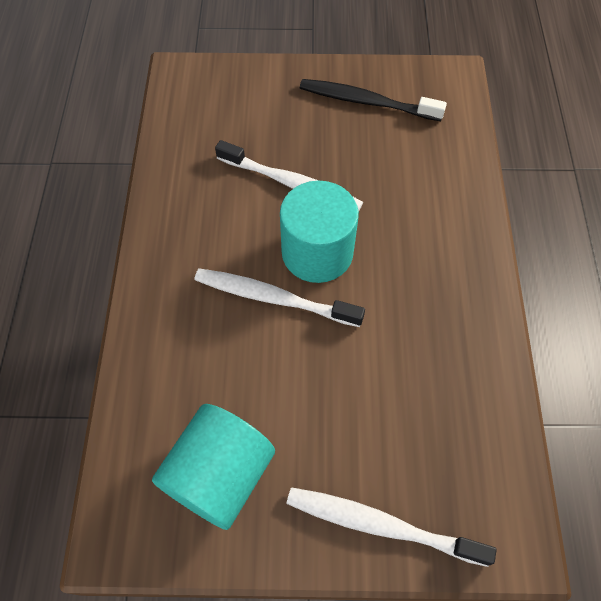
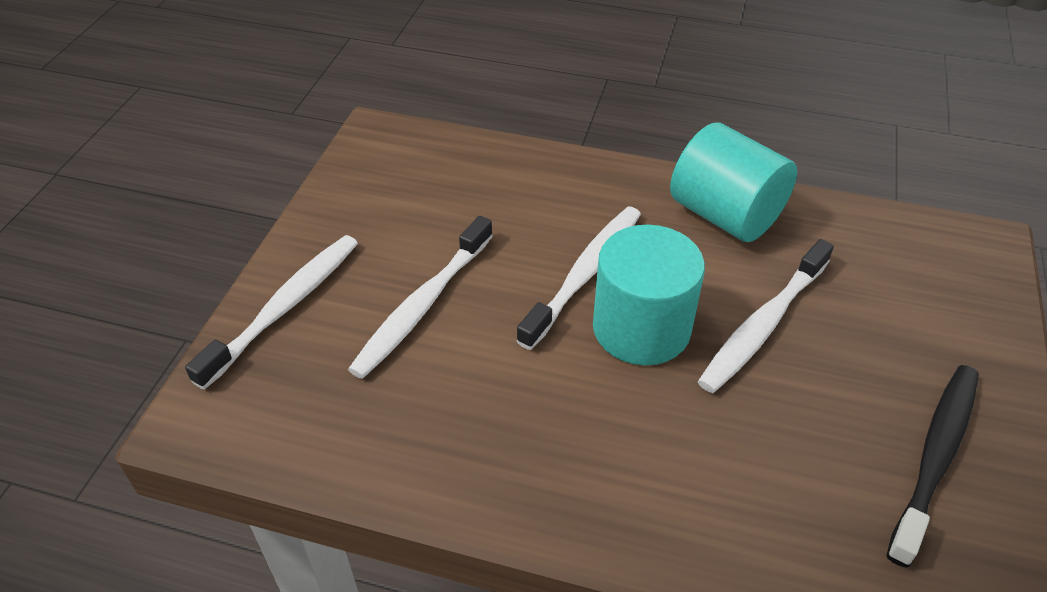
camera: 105 degrees right, 15 degrees down
turquoise cylinder [152,404,275,530] -> turquoise cylinder moved to [670,123,797,242]
none -> white toothbrush [348,216,493,379]

